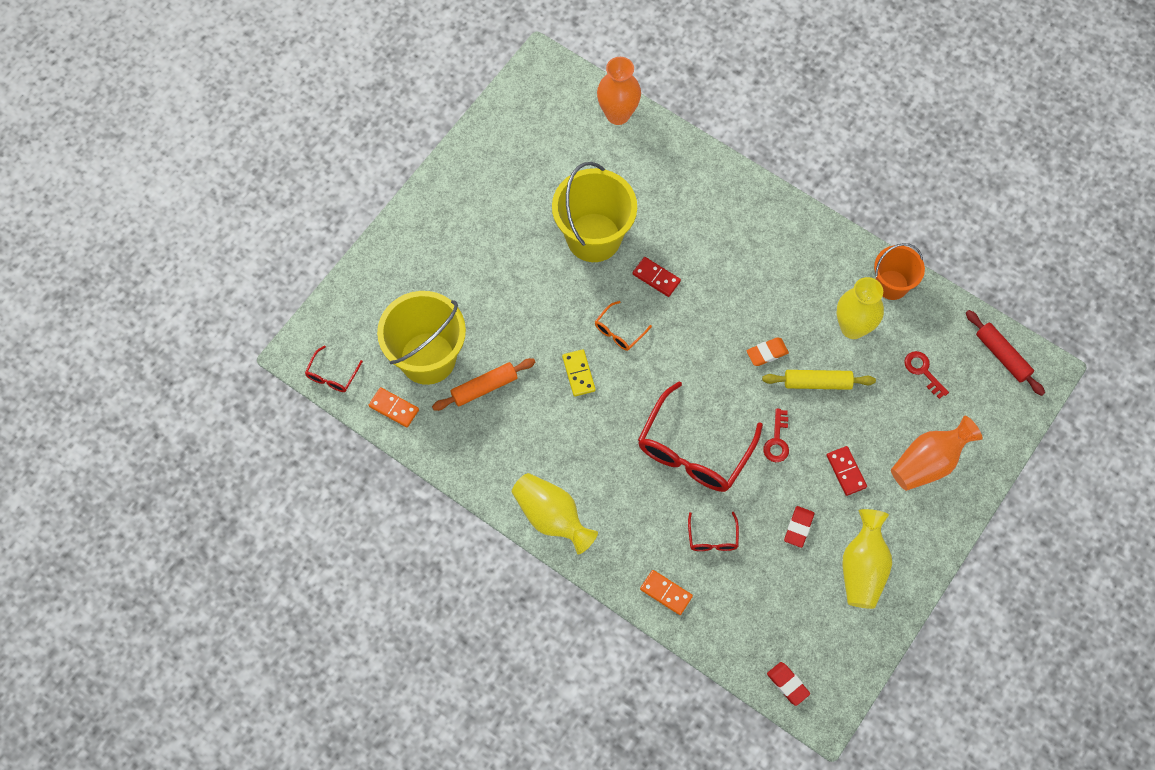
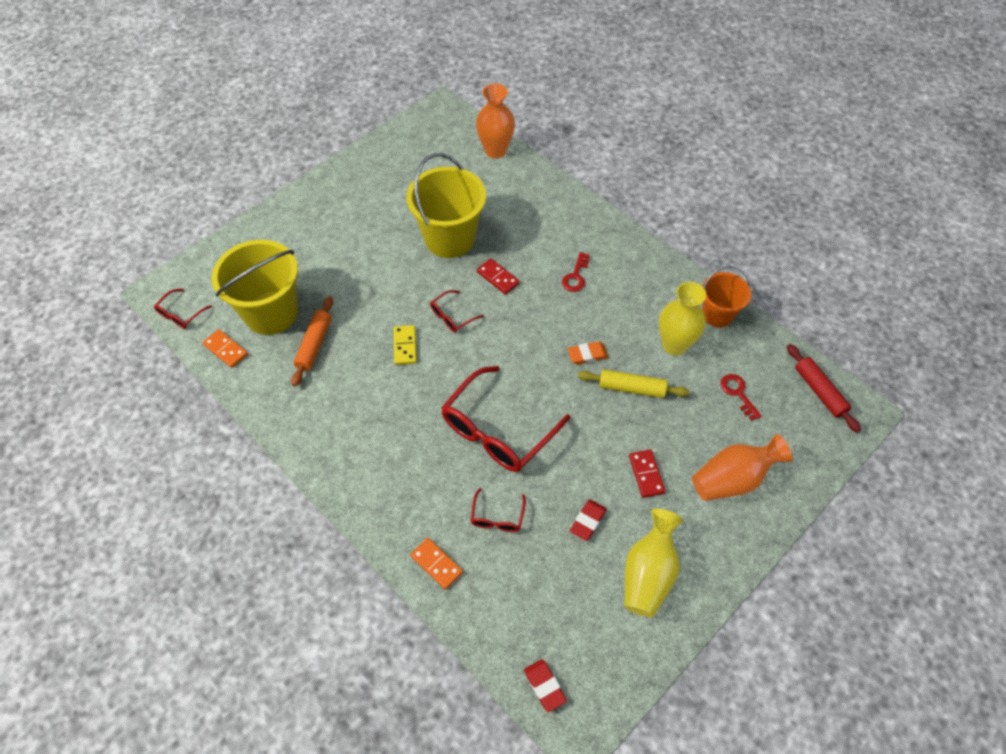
camera: 10 degrees right, 10 degrees down
orange rolling pin [432,358,536,411] -> orange rolling pin turned 60 degrees counterclockwise [291,297,333,386]
yellow vase [512,473,598,554] -> none
orange glasses [595,301,652,351] -> red glasses [430,290,484,332]
red key [763,409,789,462] -> red key moved to [562,252,590,292]

